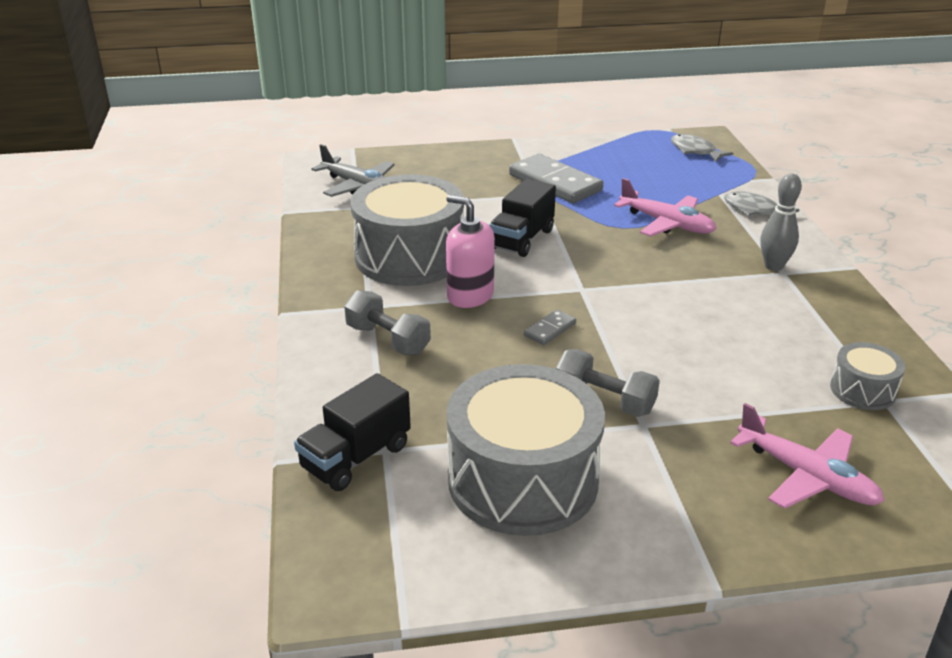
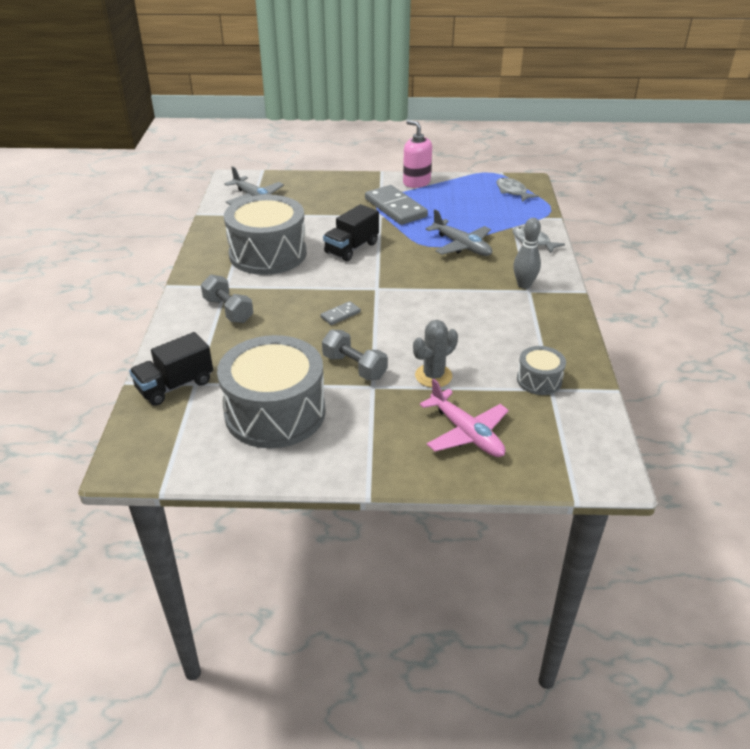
camera: 10 degrees right, 5 degrees up
pink soap dispenser [446,195,495,308] -> pink soap dispenser moved to [403,120,432,188]
pink plane [614,178,717,236] -> grey plane [426,209,492,256]
none -> grey cactus [413,320,458,388]

